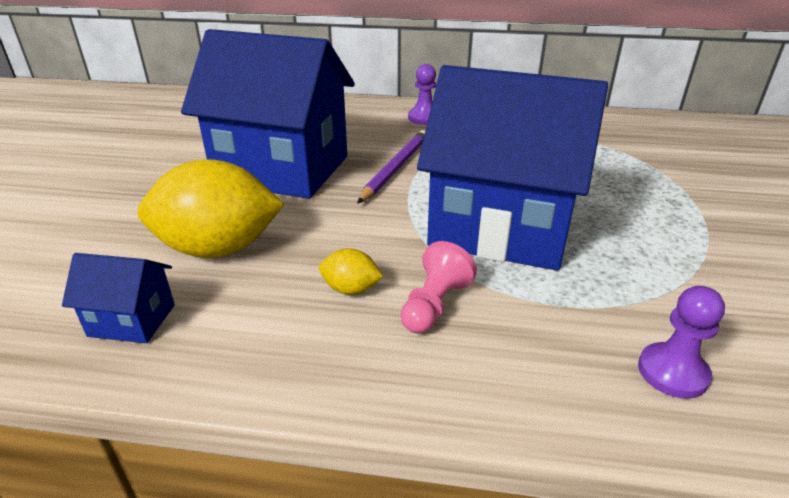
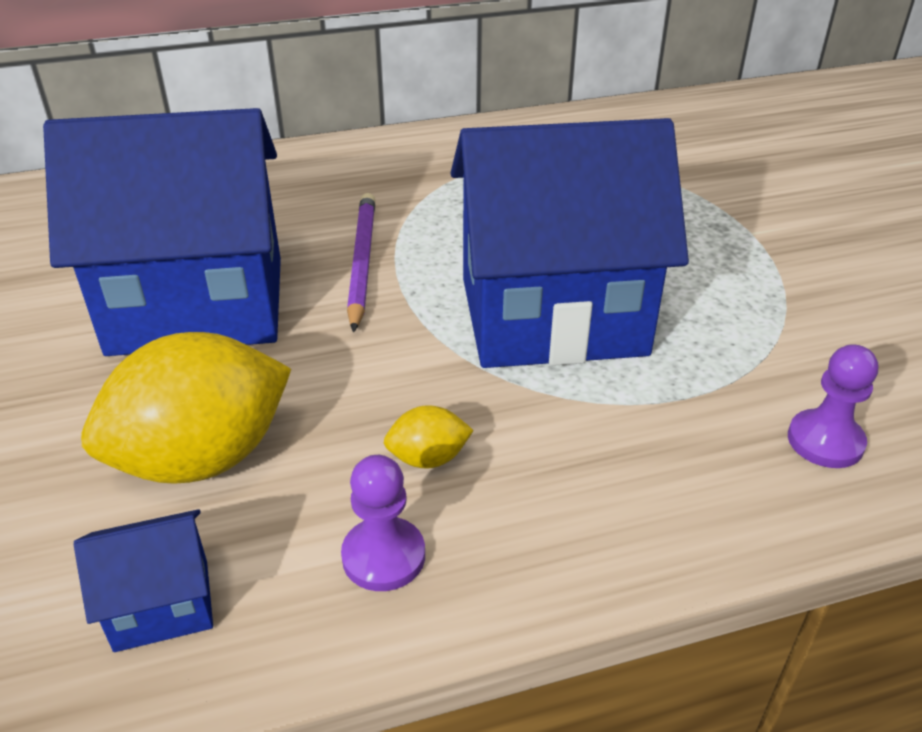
camera: 25 degrees left, 5 degrees up
pink pawn [400,241,477,334] -> none
purple pawn [408,64,436,125] -> purple pawn moved to [341,455,425,591]

